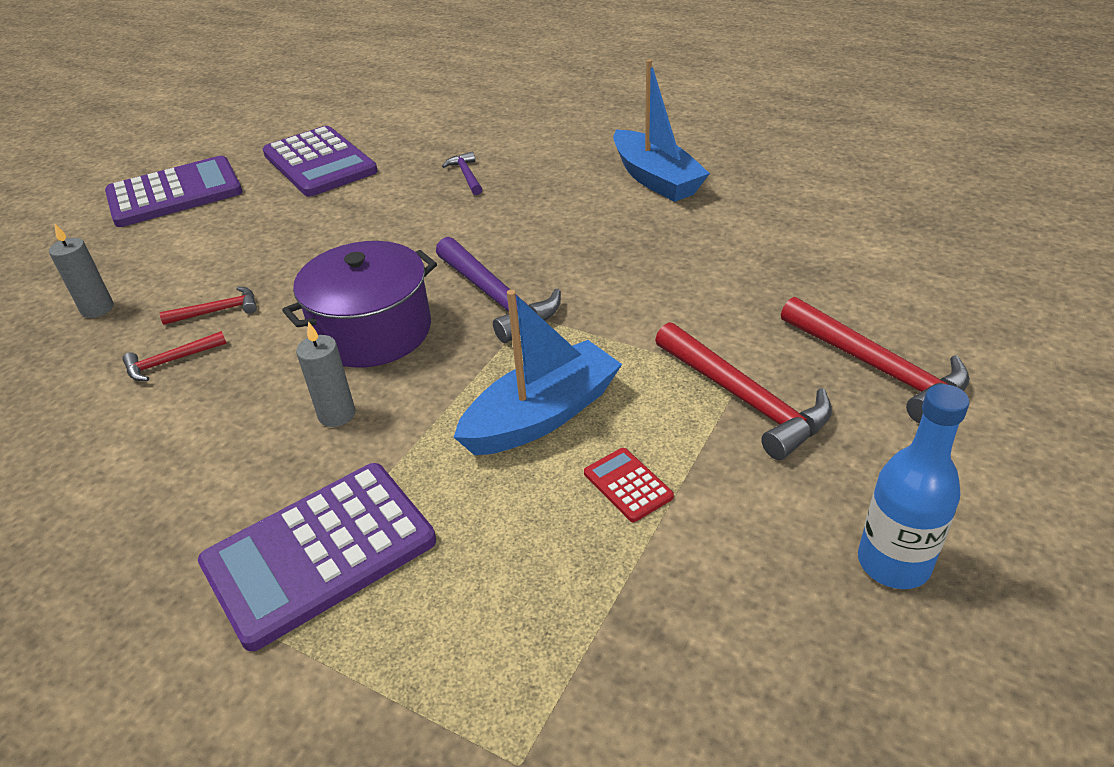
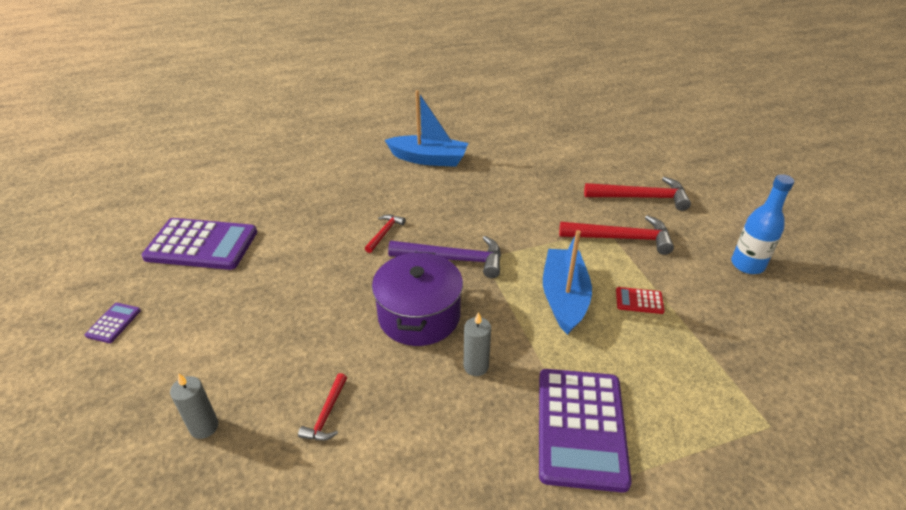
camera: 50 degrees left, 0 degrees up
purple calculator [105,156,242,227] -> purple calculator [85,303,141,343], size x0.43
red hammer [160,287,257,325] -> red hammer moved to [365,215,406,253]
purple hammer [442,152,482,195] -> none

